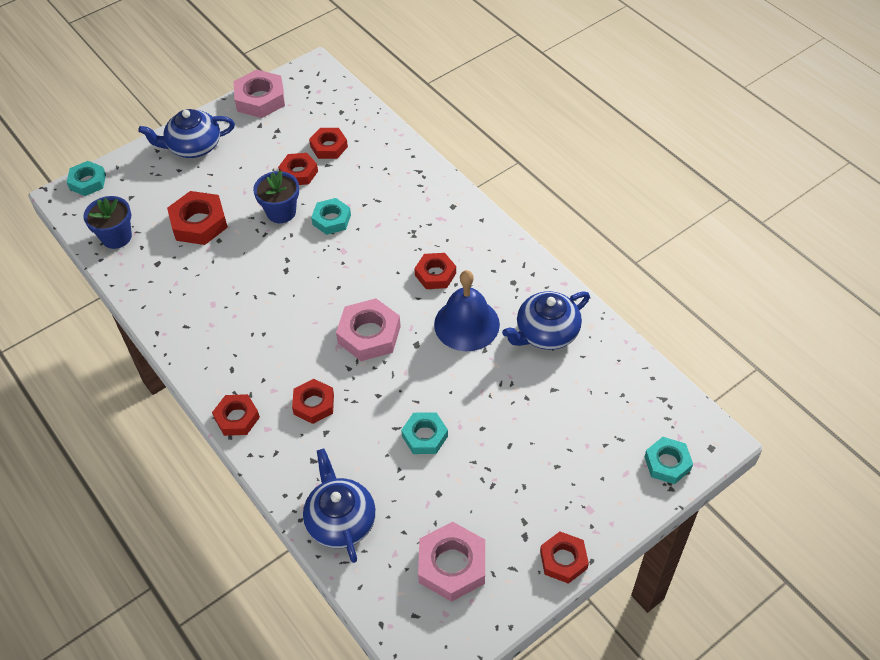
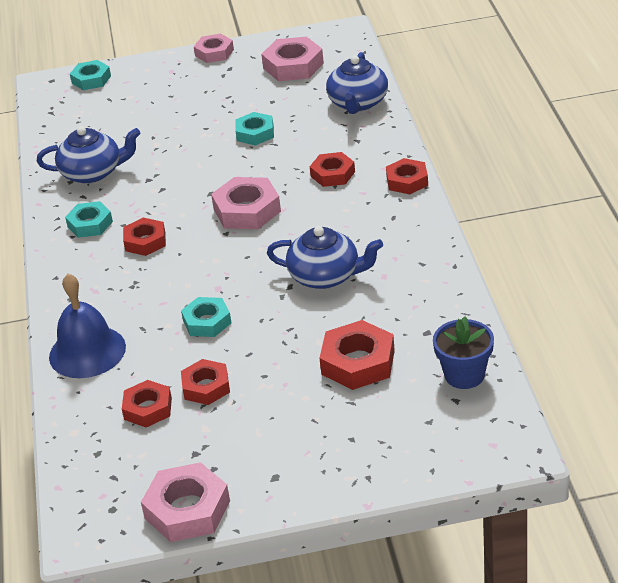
camera: 150 degrees left, 15 degrees down
turquoise nut [67,161,106,196] -> turquoise nut moved to [65,201,113,238]
blue teapot [138,109,235,158] -> blue teapot moved to [267,226,383,289]
blue flower pot [253,170,299,223] -> none
blue bell [434,270,500,351] -> blue bell moved to [49,274,126,378]
red nut [540,532,589,584] -> pink nut [194,34,234,63]

